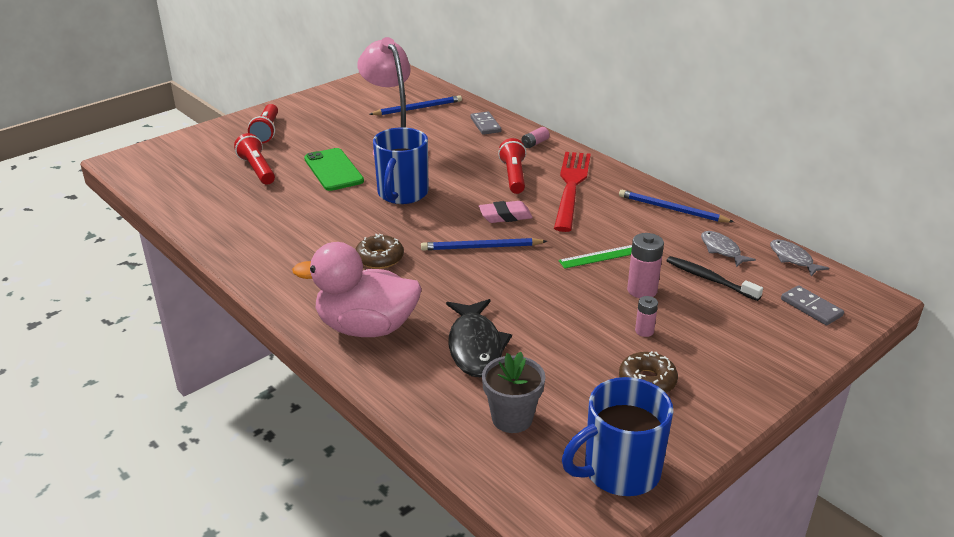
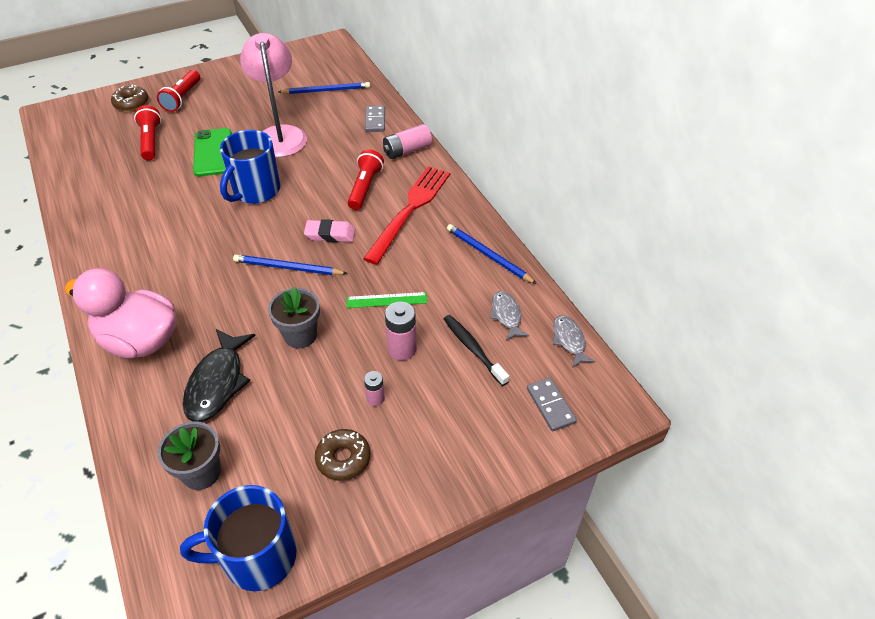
camera: 15 degrees right, 15 degrees up
brown donut [355,234,404,269] -> brown donut moved to [111,85,148,111]
pink battery [521,127,549,148] -> pink battery [383,124,432,159], size x1.69
none -> grey flower pot [268,286,320,348]

